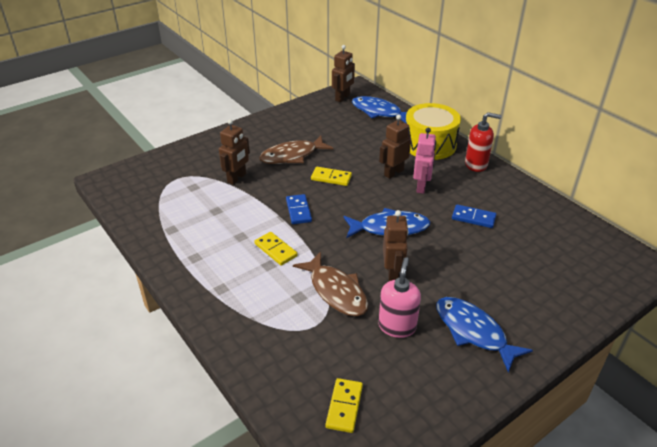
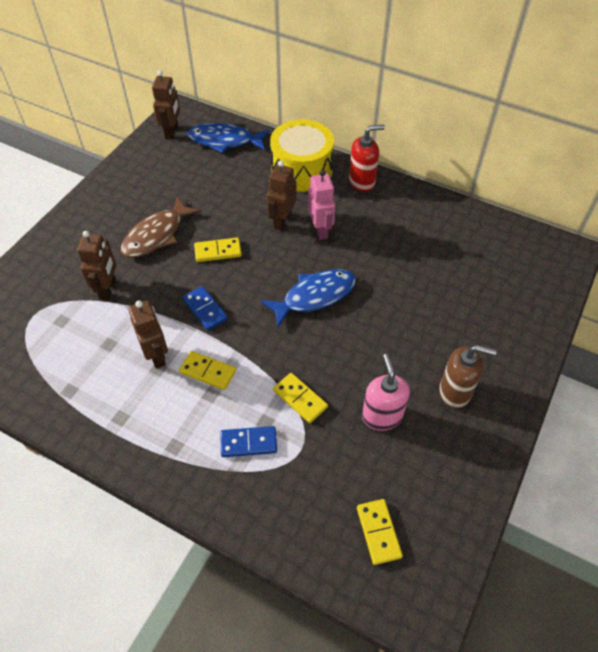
camera: 25 degrees left, 15 degrees up
brown fish [293,252,368,316] -> yellow domino [273,373,328,423]
brown robot [383,210,409,281] -> brown robot moved to [128,300,168,369]
blue fish [436,297,533,372] -> brown soap dispenser [439,345,497,408]
blue domino [452,204,496,228] -> blue domino moved to [220,426,277,457]

